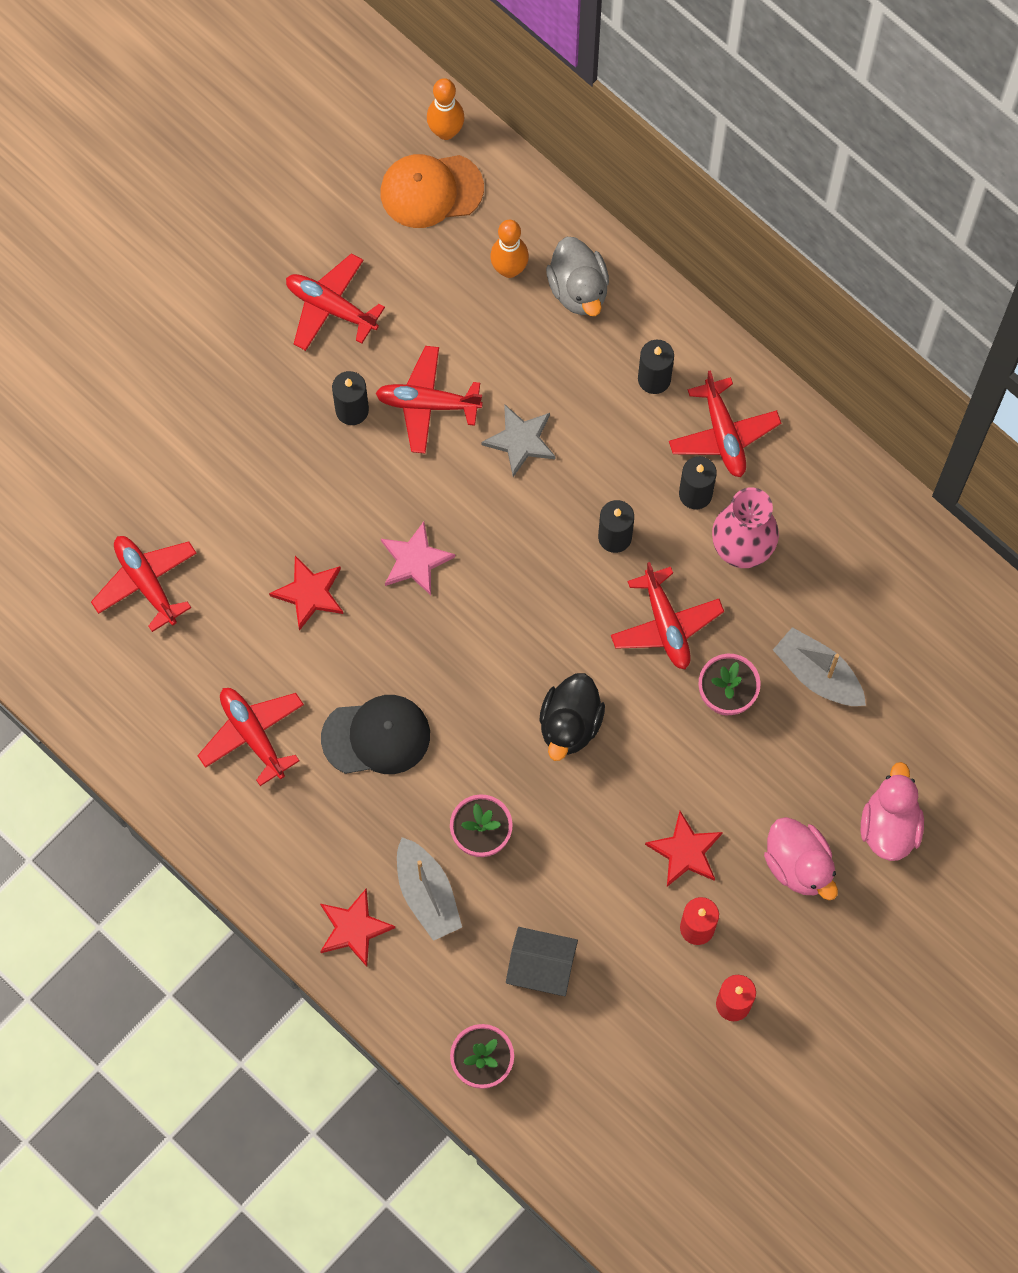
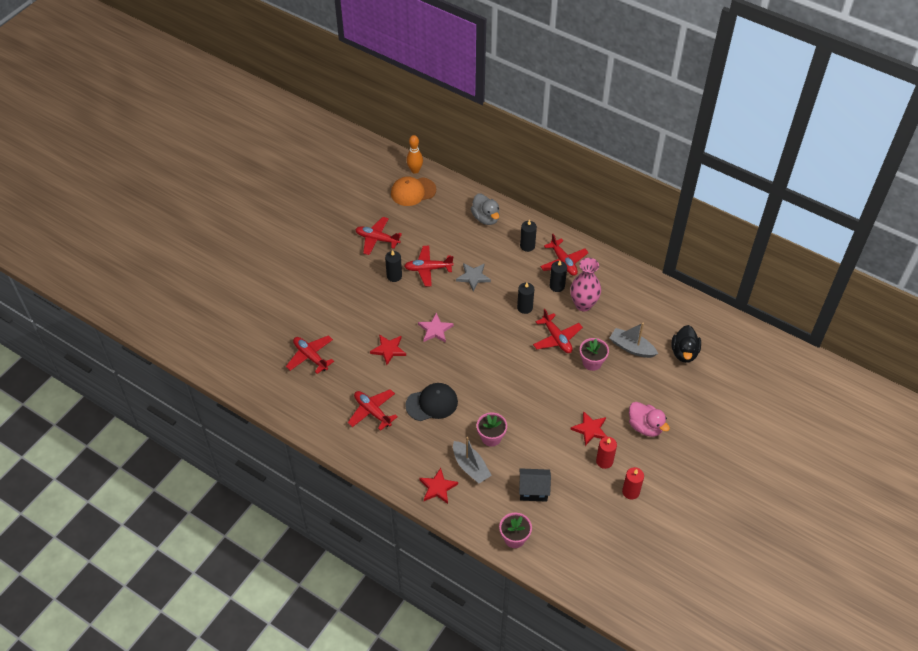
camera: 10 degrees left, 20 degrees down
orange bowling pin [490,220,529,278] -> none
black duck [539,673,605,761] -> black duck moved to [672,325,701,363]
pink duck [861,762,924,861] -> none

